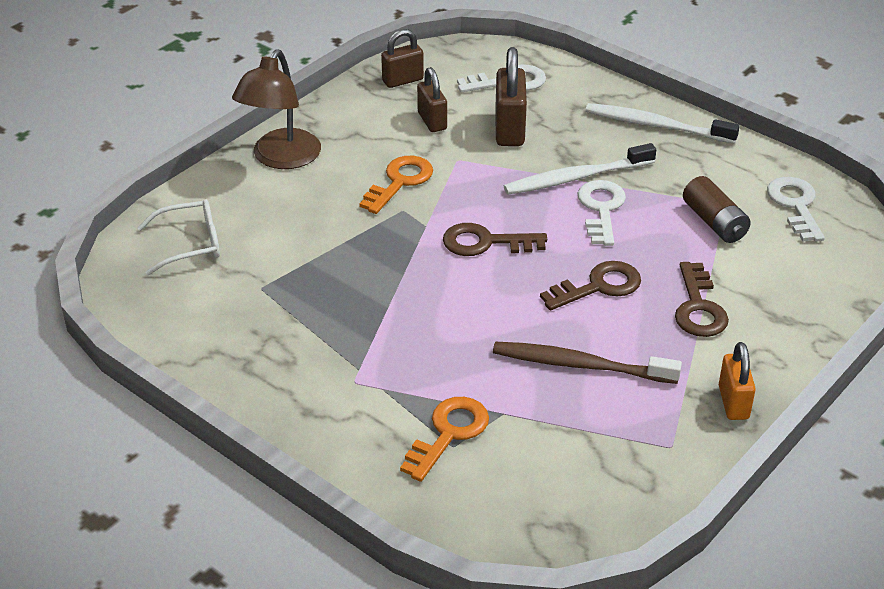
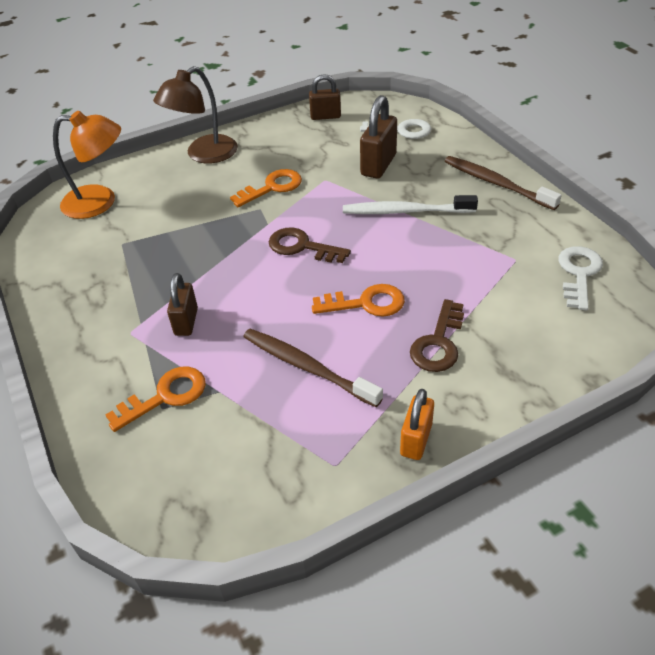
camera: 25 degrees right, 5 degrees up
white glasses [137,199,220,275] -> orange lamp [53,111,121,219]
brown padlock [417,67,447,132] -> brown padlock moved to [167,273,198,336]
brown key [540,261,641,311] -> orange key [312,284,405,317]
white key [578,180,626,246] -> none
white toothbrush [585,103,740,144] -> brown toothbrush [445,156,562,210]
brown battery [683,176,751,243] -> none

